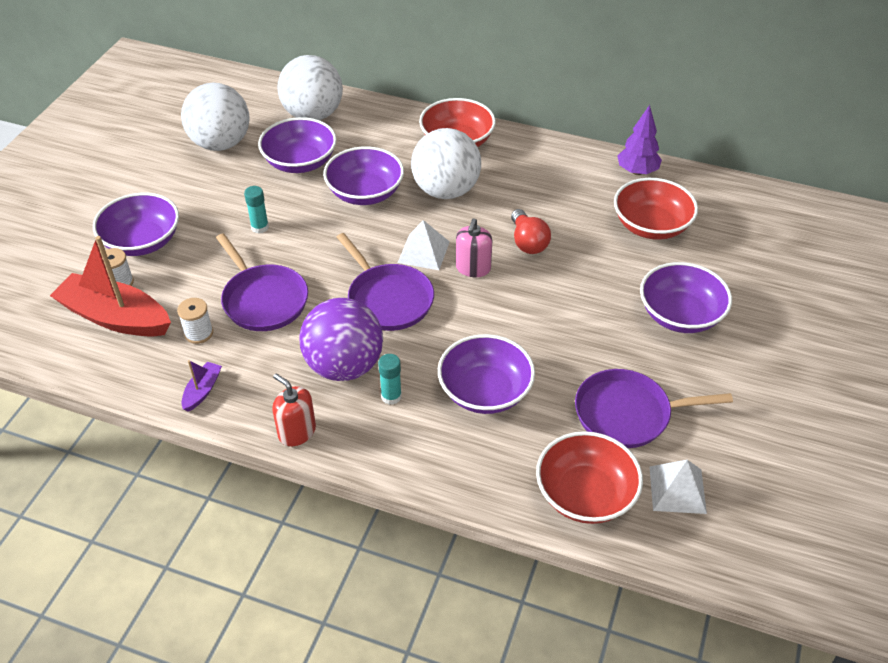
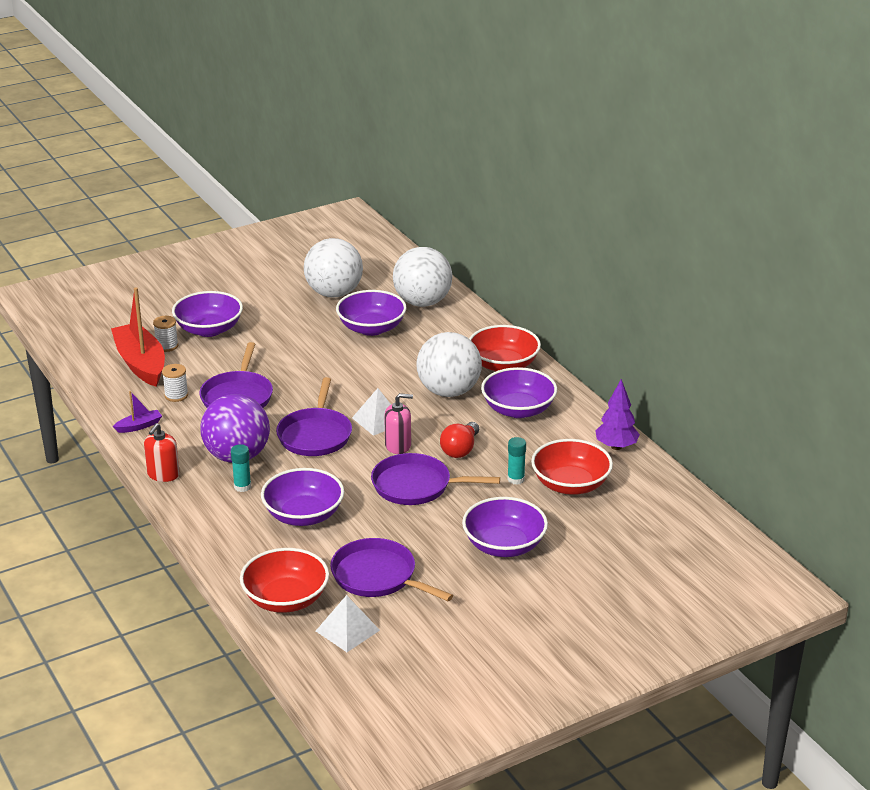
camera: 40 degrees right, 15 degrees down
turquoise glue stick [244,186,269,233] -> turquoise glue stick moved to [507,437,526,485]
red soap dispenser [272,374,316,446] -> red soap dispenser turned 150 degrees counterclockwise [144,423,180,482]
purple bowl [323,146,404,205] -> purple bowl moved to [481,367,557,418]
pink soap dispenser [456,219,492,277] -> pink soap dispenser turned 150 degrees counterclockwise [384,393,413,454]
none -> purple pan [371,453,500,505]

